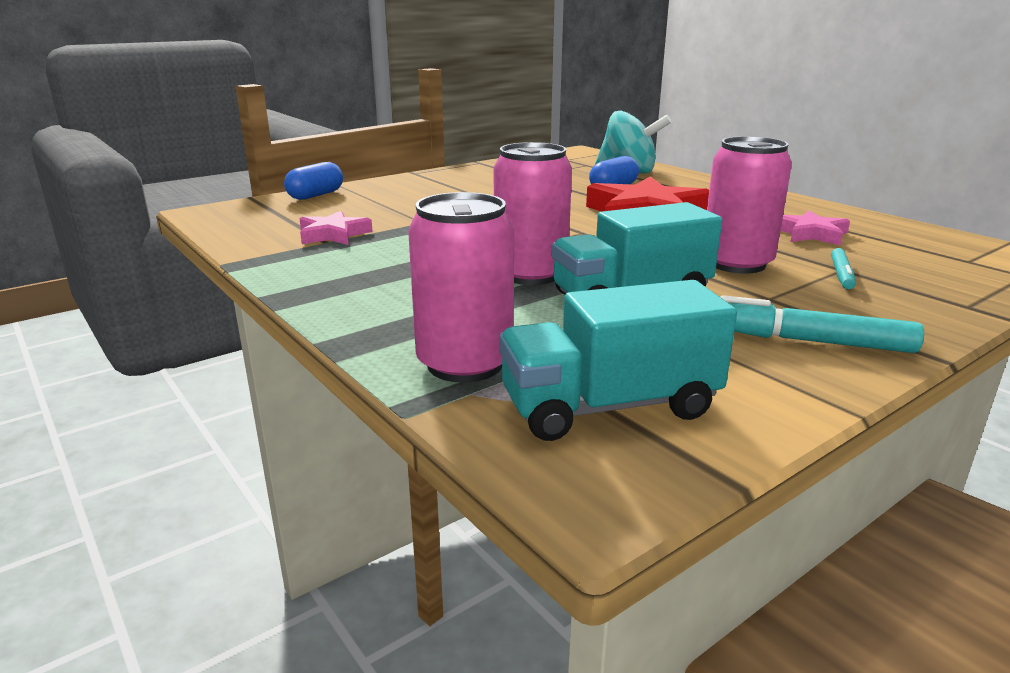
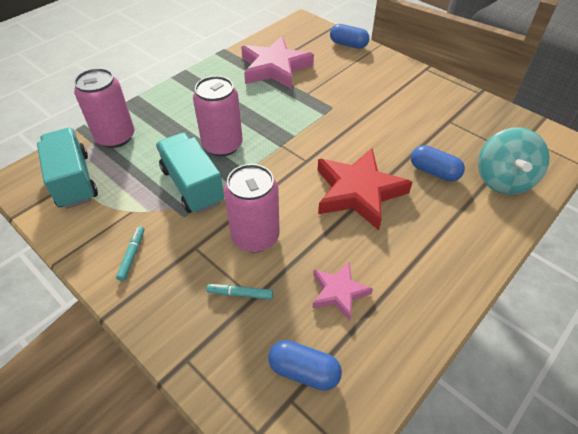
camera: 80 degrees right, 25 degrees up
pink star [300,211,373,245] -> pink star [241,36,314,89], size x1.85
turquoise marker [721,295,924,353] -> turquoise marker [116,226,144,281], size x0.56
none -> blue capsule [268,340,342,391]

